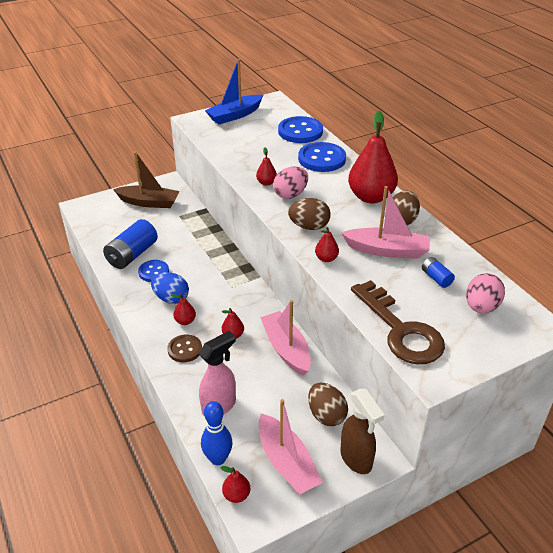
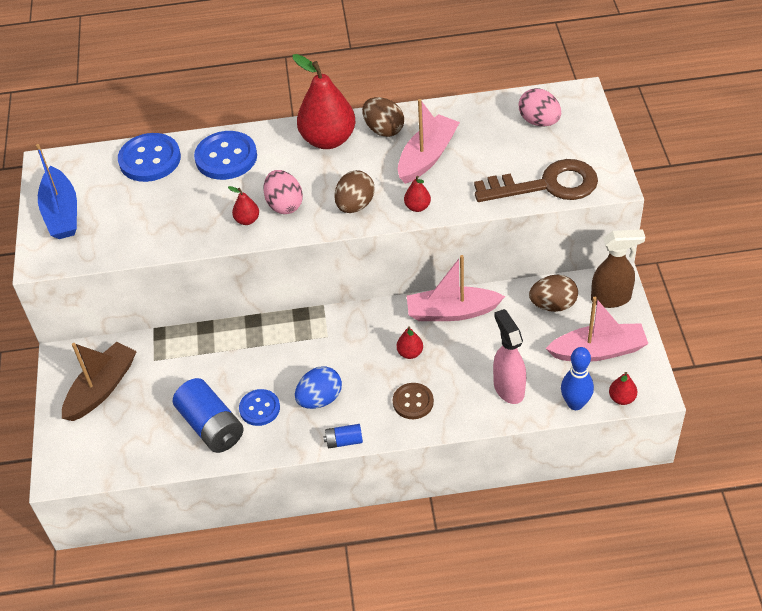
camera: 65 degrees left, 10 degrees up
red pear [171,294,196,325] -> none
blue battery [422,257,455,288] -> blue battery moved to [323,424,363,448]

